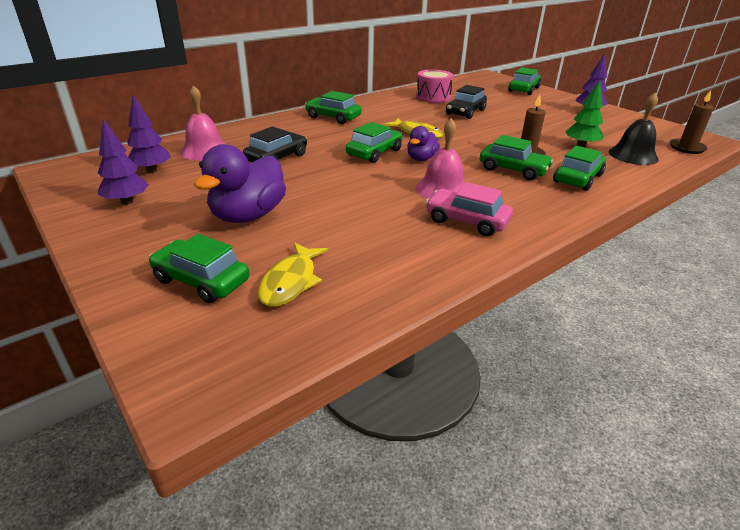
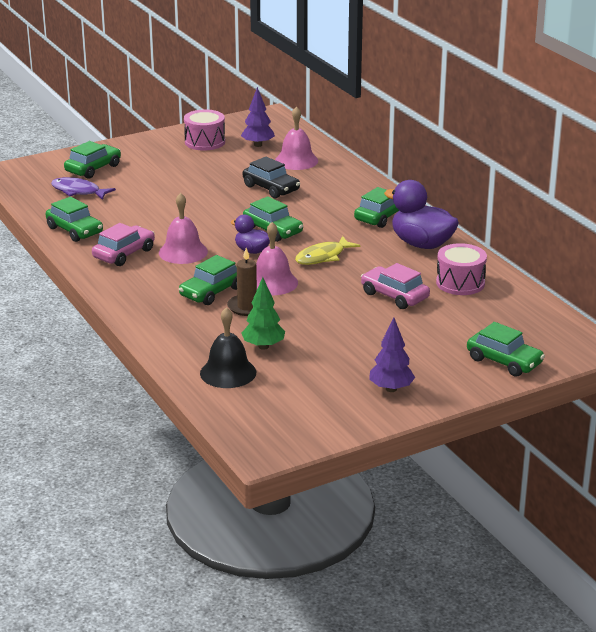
camera: 100 degrees right, 5 degrees down
purple tree [98,119,149,205] -> pink drum [184,109,225,151]
purple duck [194,144,286,223] -> purple duck moved to [384,180,459,249]
yellow fish [258,242,328,307] -> purple fish [51,177,116,200]
black car [446,85,487,119] -> pink car [361,263,430,309]
green car [553,145,606,191] -> green car moved to [46,197,103,242]
brown candle [670,90,714,154] -> none
none -> pink bell [256,222,298,295]

